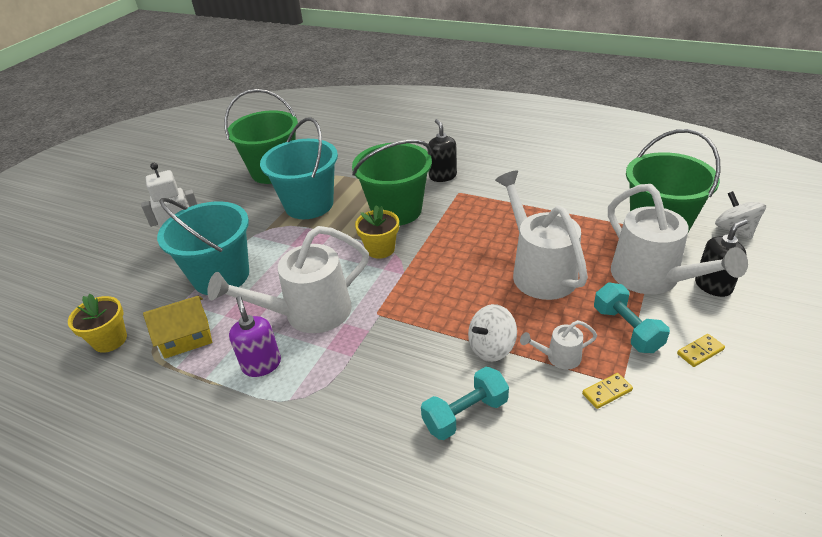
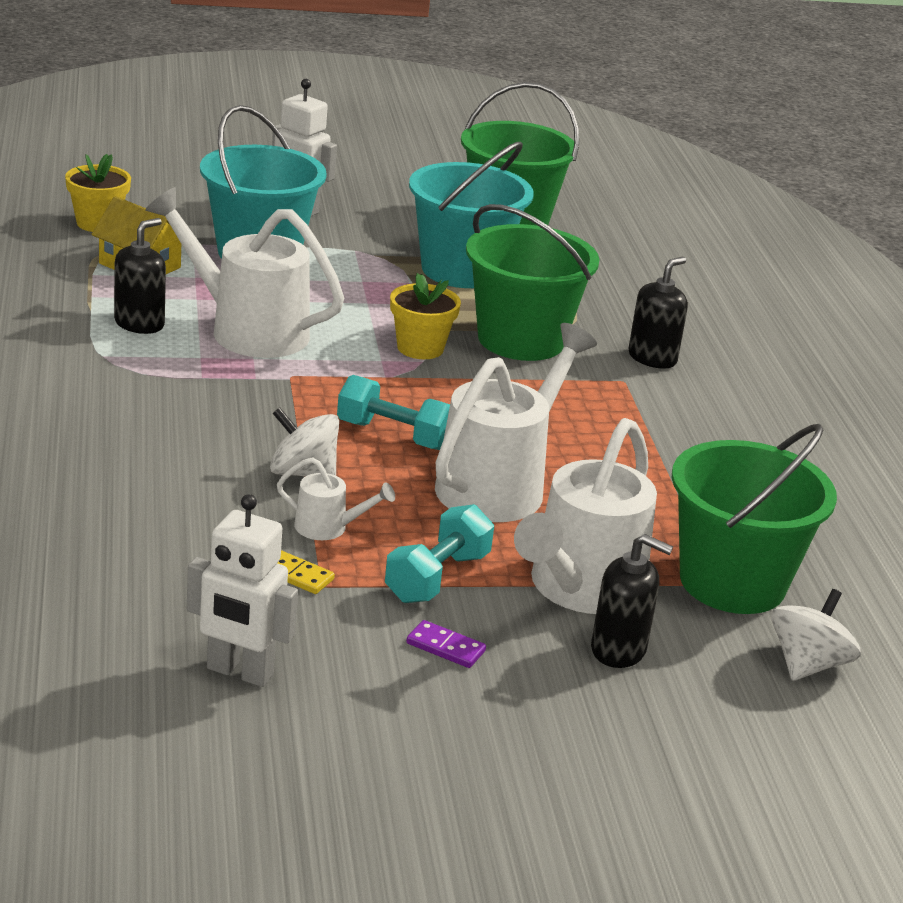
camera: 50 degrees right, 10 degrees down
purple soap dispenser [229,296,281,377] -> black soap dispenser [114,218,166,334]
turquoise dumbbell [421,367,509,440] -> turquoise dumbbell moved to [337,375,450,450]
white watering can [520,320,597,370] -> white watering can turned 150 degrees clockwise [277,457,395,540]
yellow domino [677,334,725,367] -> purple domino [406,620,486,668]
none -> white robot [187,494,298,687]

